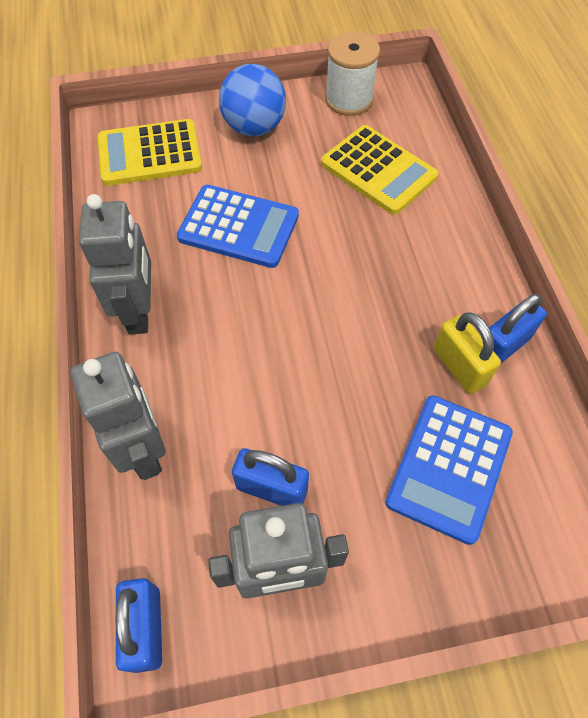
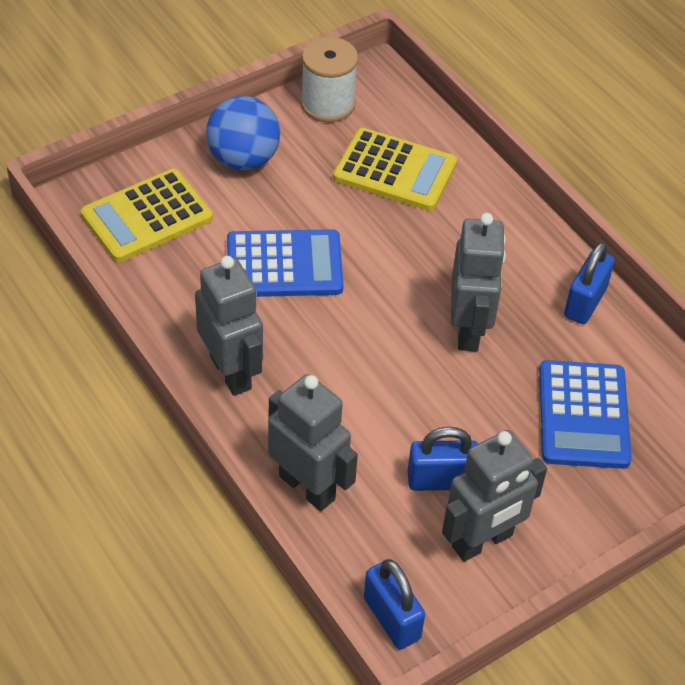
camera: 25 degrees left, 10 degrees down
yellow padlock [433,312,501,394] -> none
none -> grey robot [451,213,506,351]

